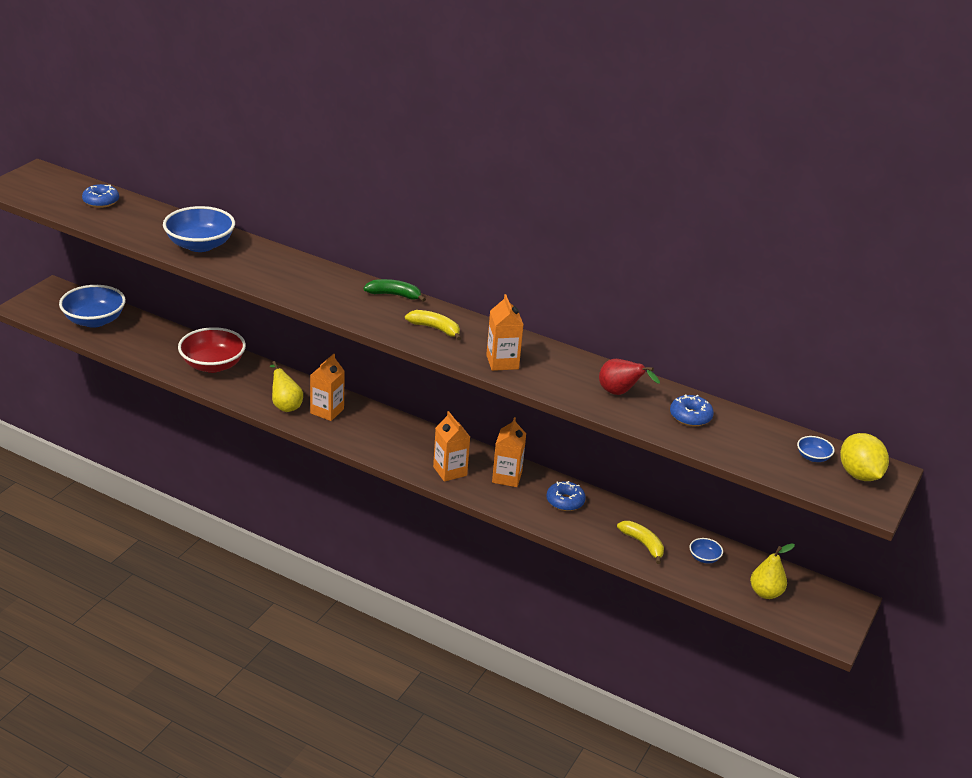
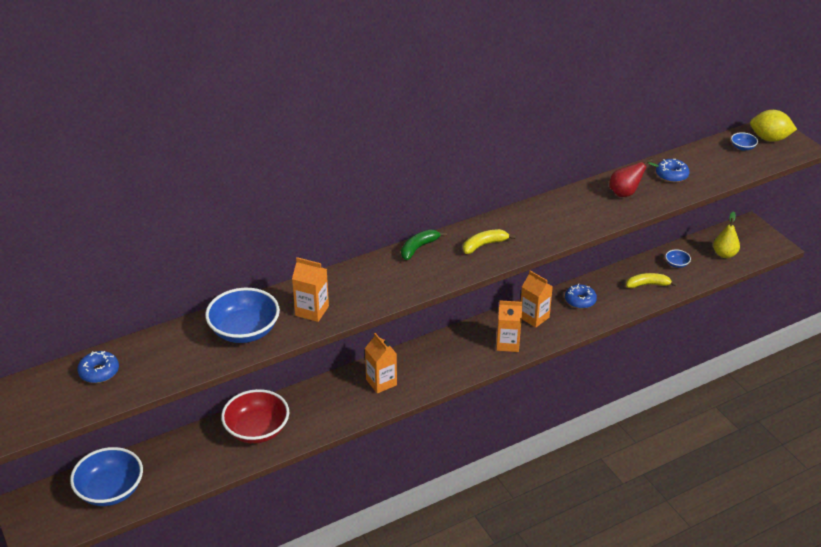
camera: 55 degrees left, 5 degrees up
yellow pear [270,361,303,412] -> none
orange carton [486,294,524,371] -> orange carton moved to [292,257,329,322]

